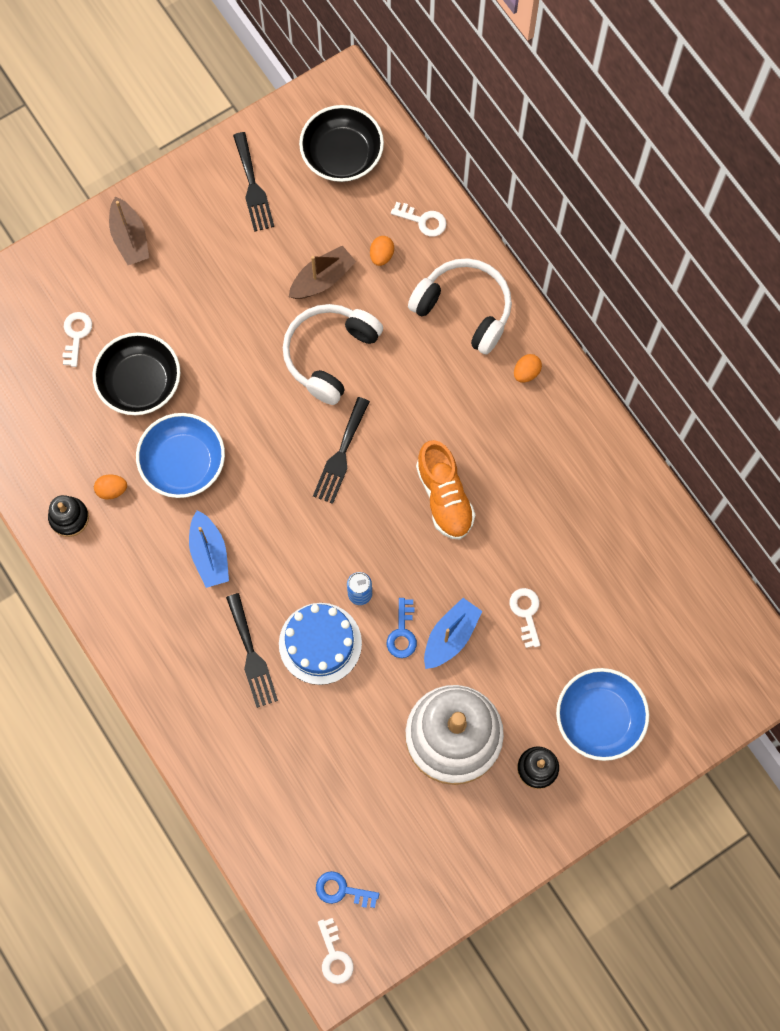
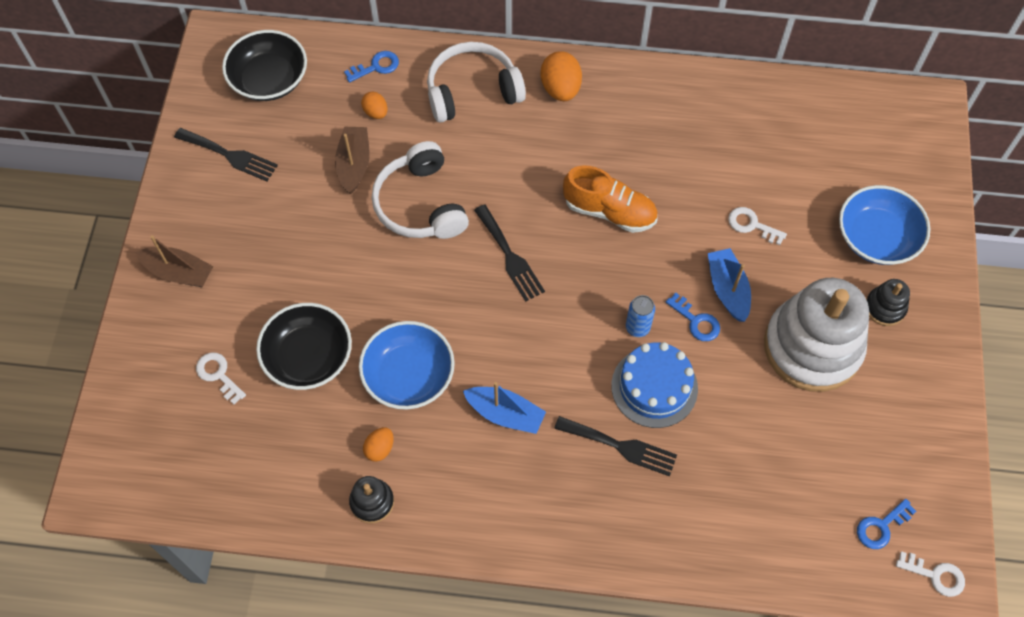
camera: 50 degrees left, 10 degrees down
white key [391,202,447,237] -> blue key [344,51,399,83]
orange egg [514,354,542,382] -> orange egg [541,51,582,101], size x1.73

